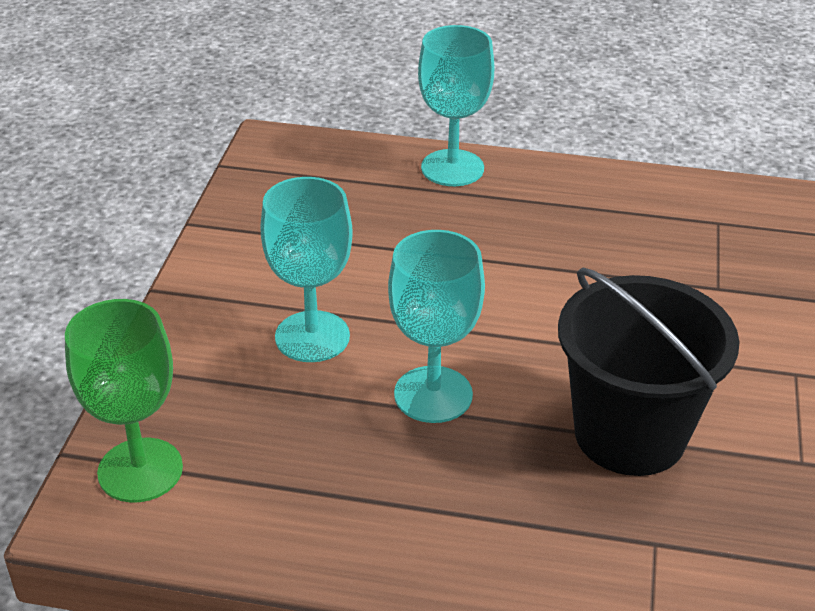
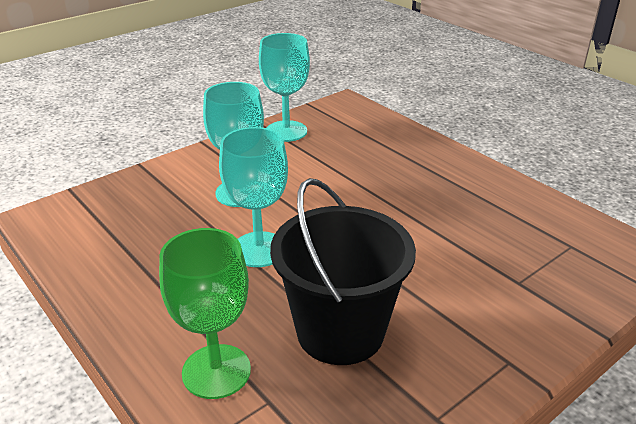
camera: 40 degrees right, 5 degrees down
green goblet [65,299,183,503] -> green goblet moved to [159,228,251,399]
turquoise goblet [418,25,494,186] -> turquoise goblet moved to [259,33,310,142]

